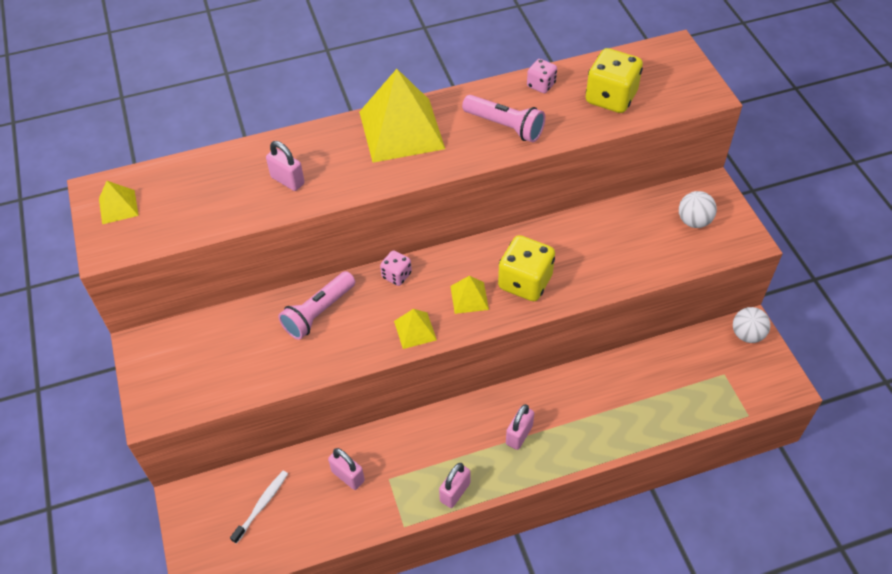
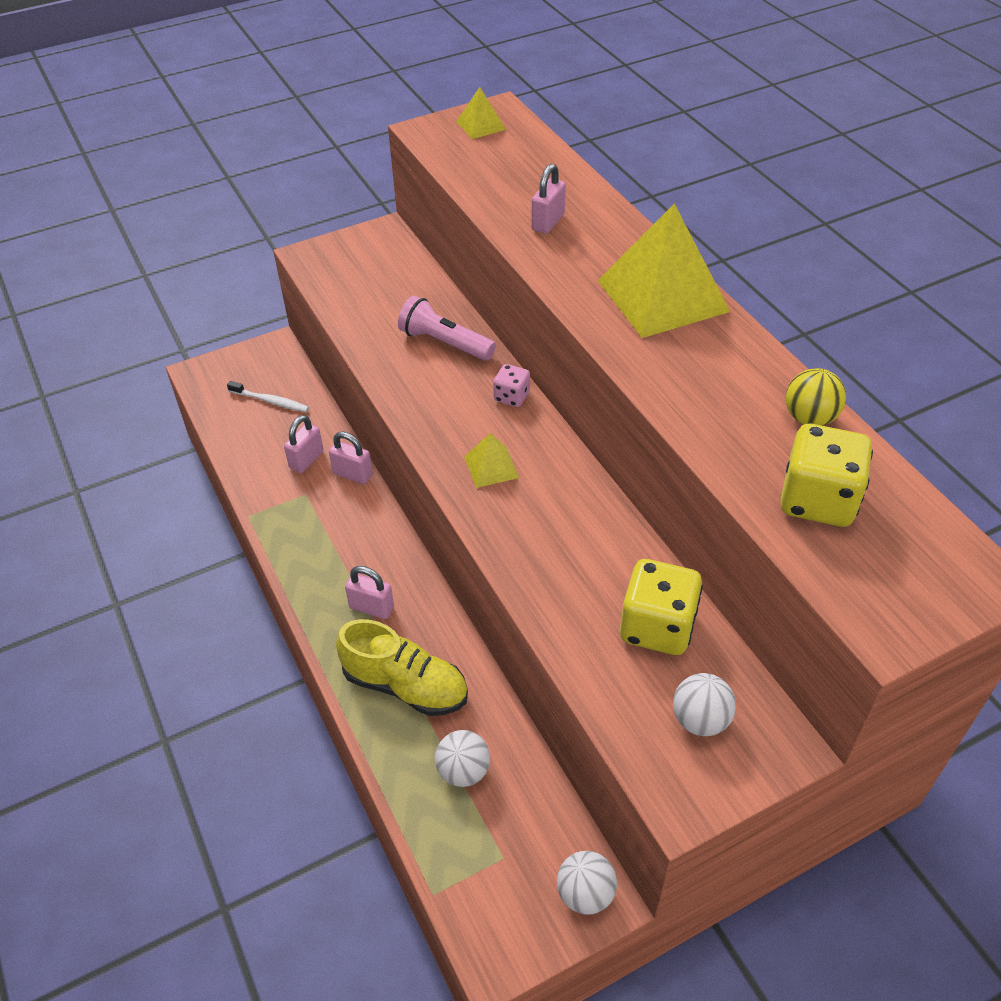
camera: 80 degrees right, 5 degrees down
yellow pyramid [394,309,437,349] -> none
pink padlock [439,463,470,508] -> pink padlock moved to [329,431,373,484]
pink flashlight [462,95,545,142] -> none
yellow dice [498,235,555,301] -> yellow dice moved to [620,559,703,655]
pink dice [527,59,557,93] -> yellow ball [786,368,846,426]
none -> yellow shoe [336,619,468,716]
none -> white ball [435,730,490,787]

